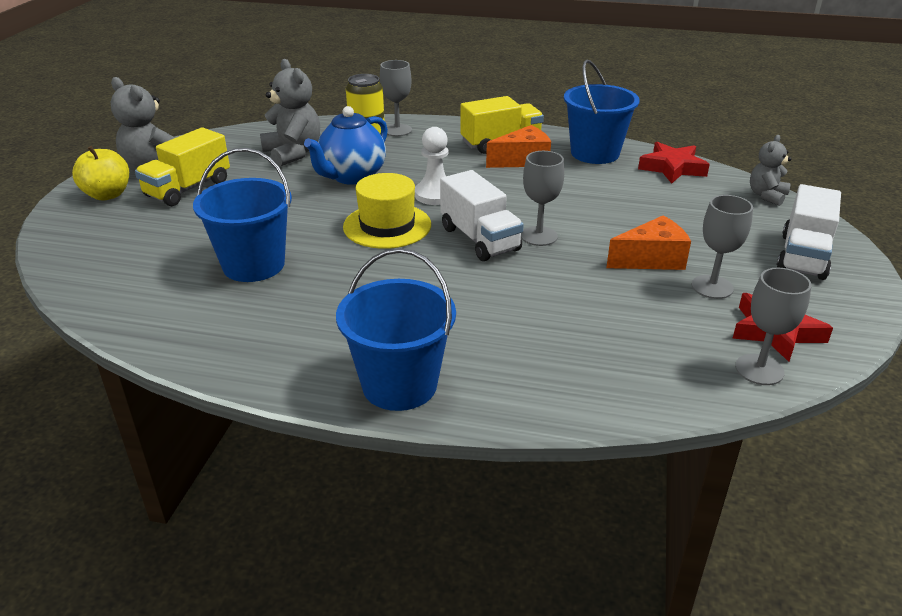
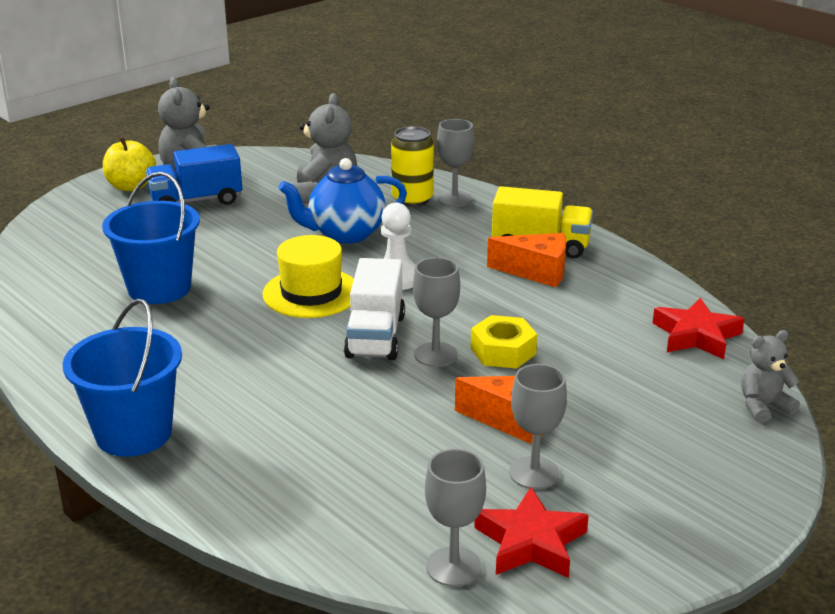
camera: 35 degrees right, 5 degrees down
yellow truck [135,127,230,206] -> blue truck [146,144,242,205]
blue bucket [564,60,640,164] -> none
white truck [776,184,841,280] -> none
none -> yellow nut [471,315,537,369]

